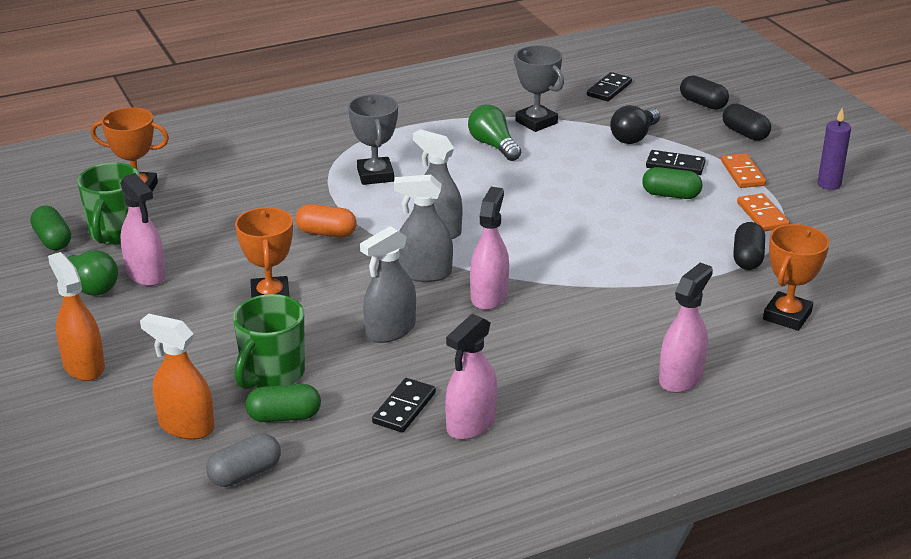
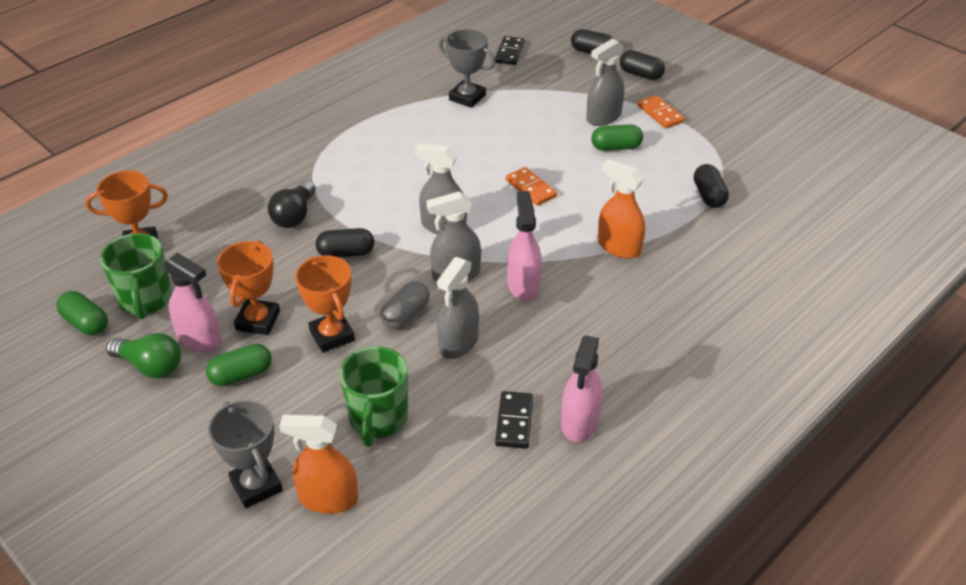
camera: 20 degrees left, 10 degrees up
orange spray bottle [48,252,105,381] -> orange spray bottle moved to [598,159,645,259]
grey capsule [206,433,281,487] -> grey capsule moved to [380,281,430,330]
green capsule [245,384,321,422] -> green capsule moved to [206,344,272,386]
orange capsule [295,204,357,238] -> black capsule [316,228,374,257]
grey trophy [348,94,398,185] -> grey trophy moved to [208,400,283,508]
green light bulb [468,105,521,161] -> none
black light bulb [610,105,660,144] -> black light bulb moved to [268,180,316,228]
black domino [646,150,706,175] -> grey spray bottle [586,38,624,126]
pink spray bottle [659,263,713,393] -> none
orange domino [737,193,790,232] -> orange domino moved to [506,167,557,206]
orange trophy [763,224,829,331] -> orange trophy moved to [217,240,280,335]
purple candle [818,108,851,190] -> none

